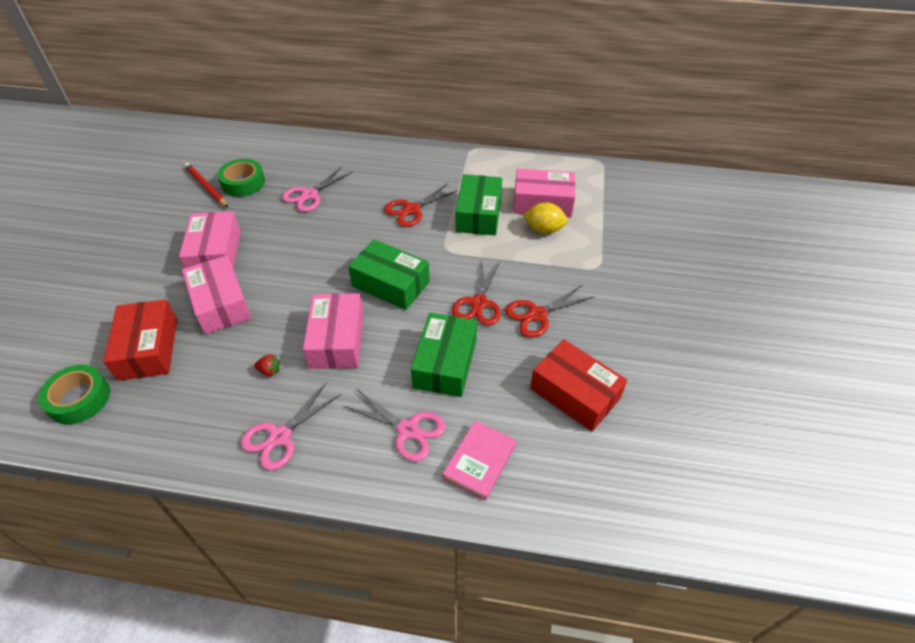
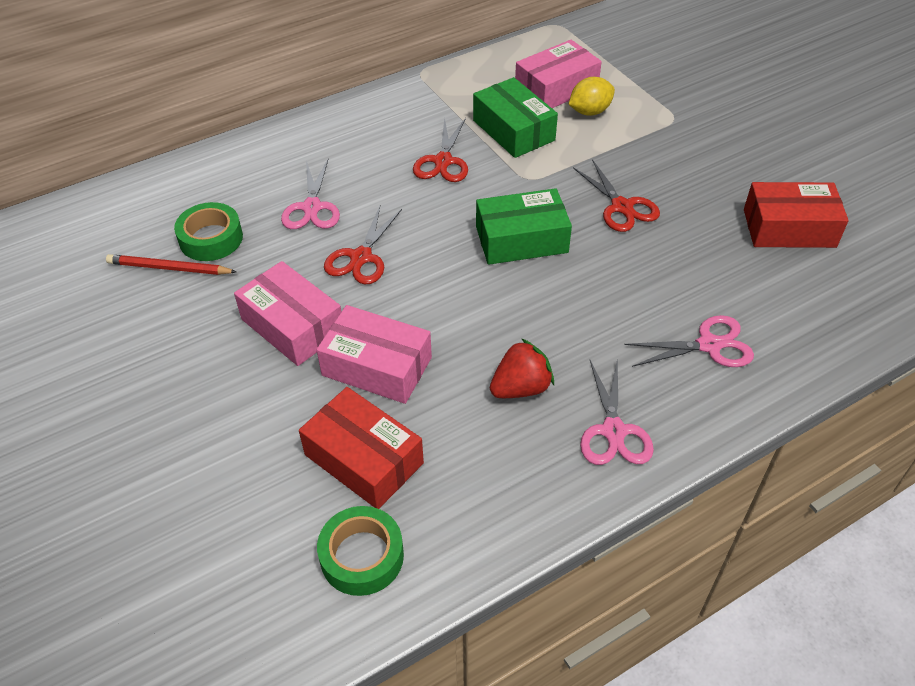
camera: 40 degrees left, 0 degrees up
red strawberry [254,354,280,376] -> red strawberry [490,338,554,398], size x1.98
pink box [303,293,364,369] -> none
green box [411,313,477,397] -> none
pink book [443,421,516,501] -> none
red scissors [505,285,594,338] -> red scissors moved to [324,206,402,284]

